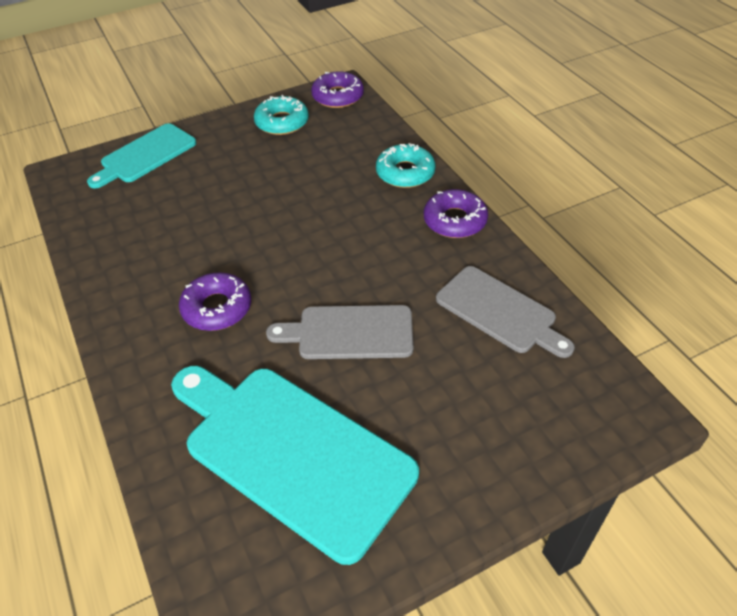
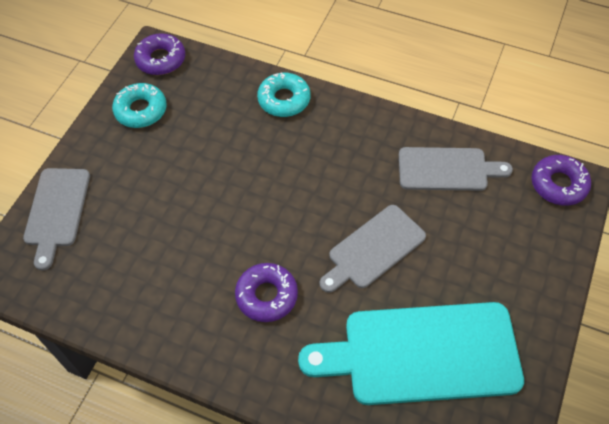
camera: 40 degrees left, 10 degrees up
turquoise cutting board [87,123,196,189] -> grey cutting board [23,168,90,271]
purple donut [424,189,488,238] -> purple donut moved to [531,155,591,206]

